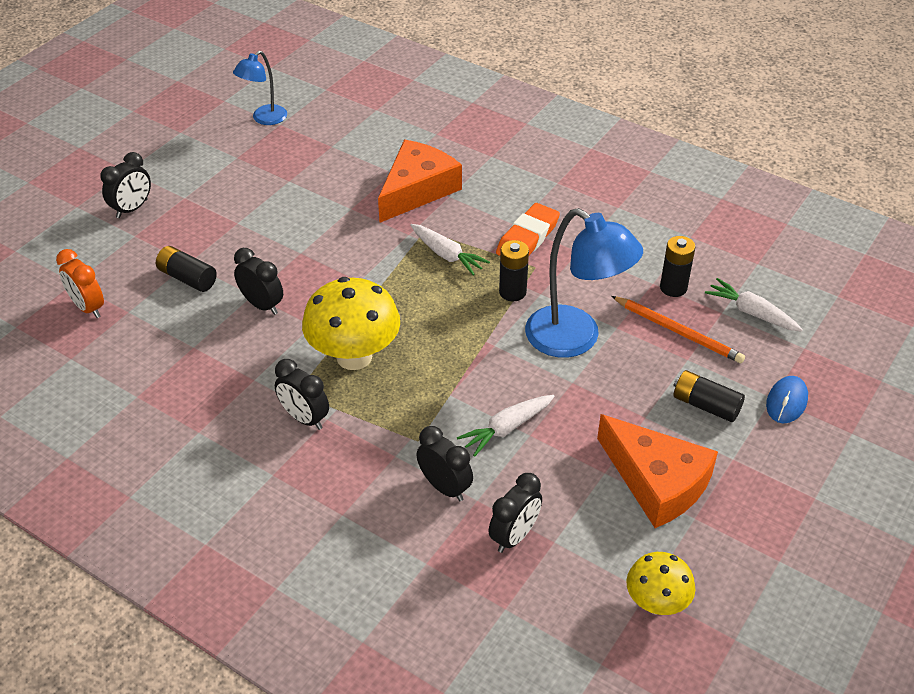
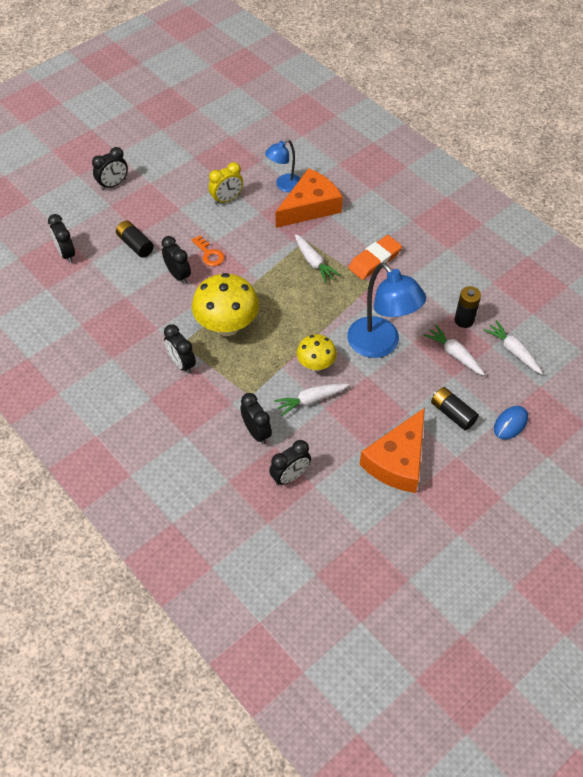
camera: 15 degrees right, 10 degrees up
orange clock [56,249,104,318] -> black clock [48,214,75,263]
blue lamp [233,51,287,125] -> blue lamp moved to [265,139,301,192]
black battery [499,240,529,301] -> none
orange cheese [597,414,718,528] -> orange cheese turned 60 degrees clockwise [360,408,425,493]
orange pencil [611,296,745,363] -> white carrot [423,325,485,376]
yellow mushroom [626,552,695,615] -> yellow mushroom moved to [297,334,337,371]
none -> orange key [192,235,224,266]
none -> yellow clock [208,162,243,205]

